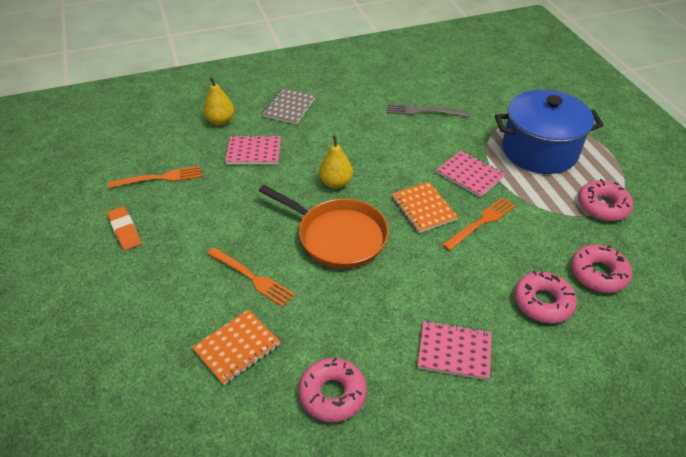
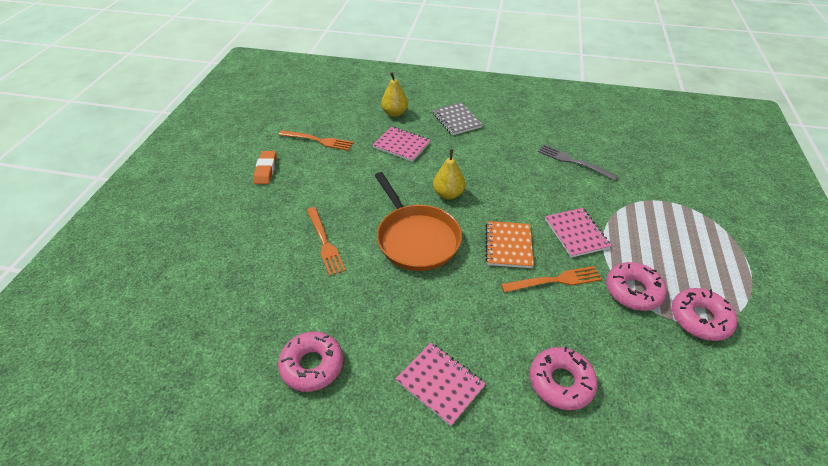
camera: 30 degrees right, 0 degrees up
orange notebook [192,309,280,385] -> none
grey notebook [262,88,316,124] -> grey notebook turned 75 degrees counterclockwise [432,102,483,135]
blue pot [495,90,604,174] -> none
pink donut [571,245,632,293] -> pink donut moved to [606,262,667,311]

